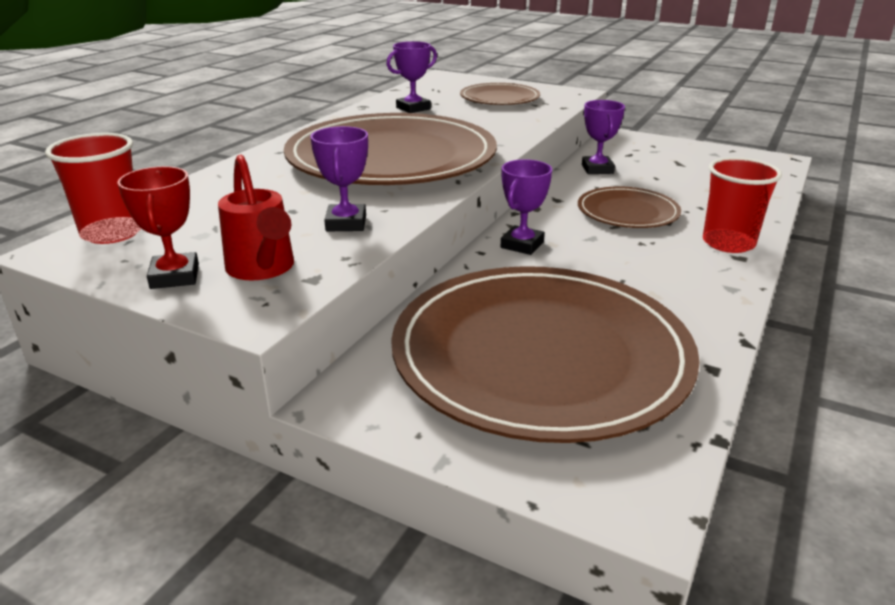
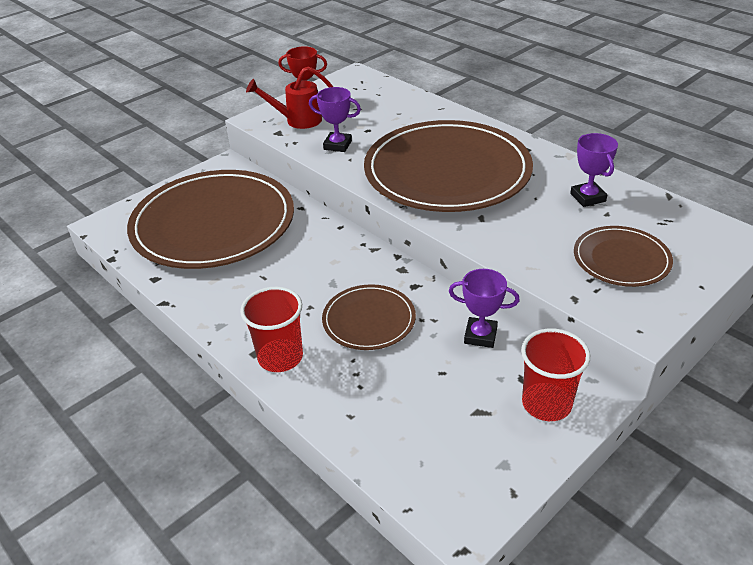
camera: 110 degrees right, 10 degrees up
red cup [45,133,141,244] -> red cup moved to [521,328,590,421]
purple trophy [501,159,552,255] -> none

